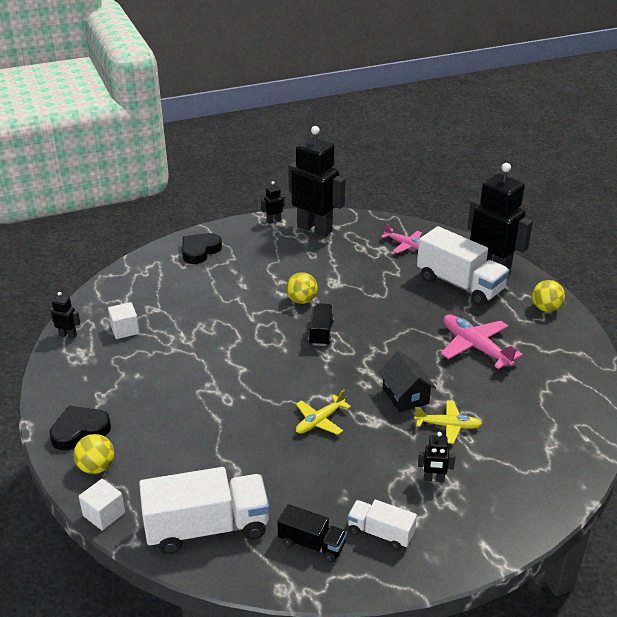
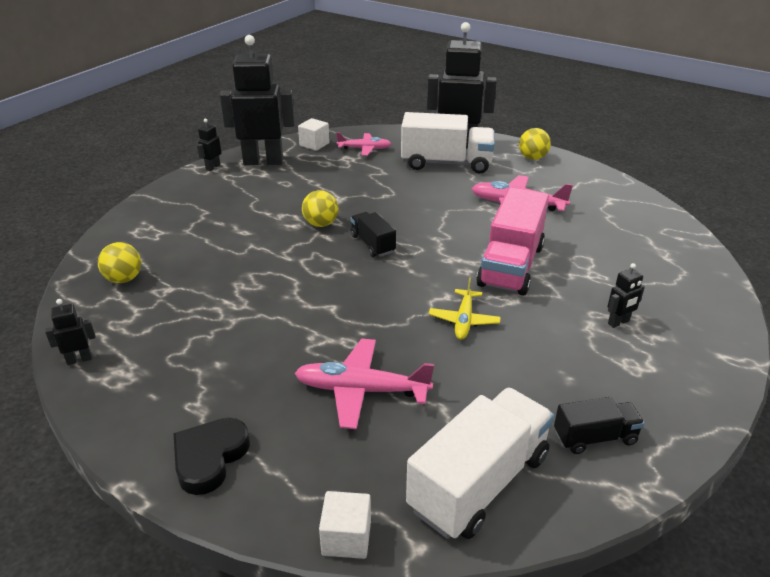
camera: 35 degrees left, 0 degrees up
yellow ball [74,434,114,474] -> yellow ball moved to [98,242,141,283]
white cube [108,302,139,339] -> white cube moved to [298,118,330,151]
black heart [182,233,222,264] -> none
white truck [347,500,417,550] -> none
black house [379,351,436,412] -> pink truck [476,187,549,295]
yellow plane [414,401,482,444] -> none
none -> pink plane [295,339,434,429]

